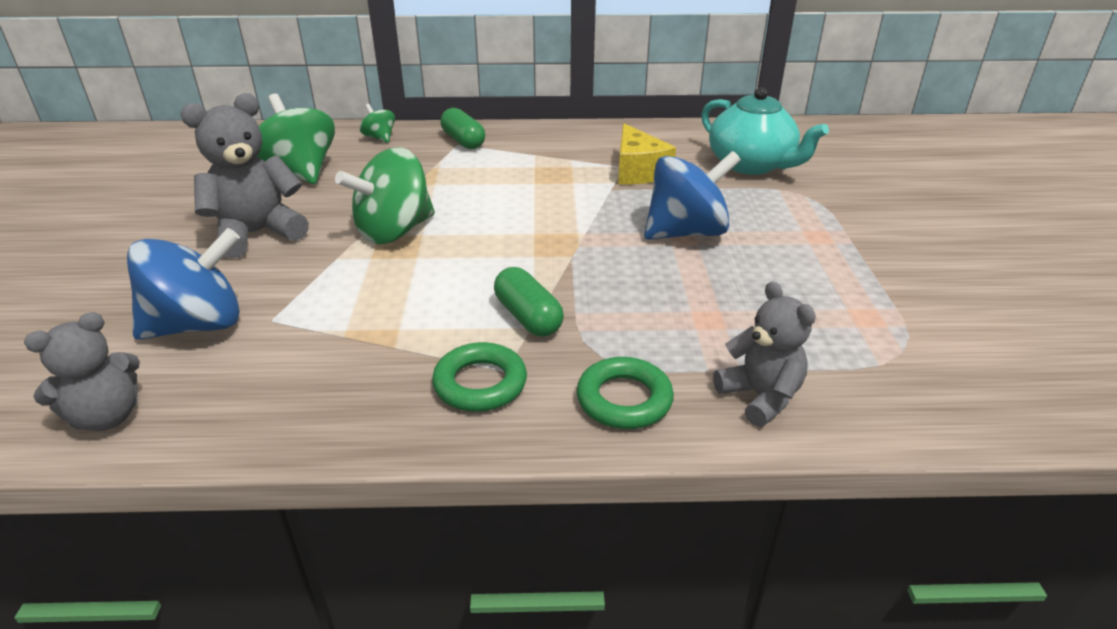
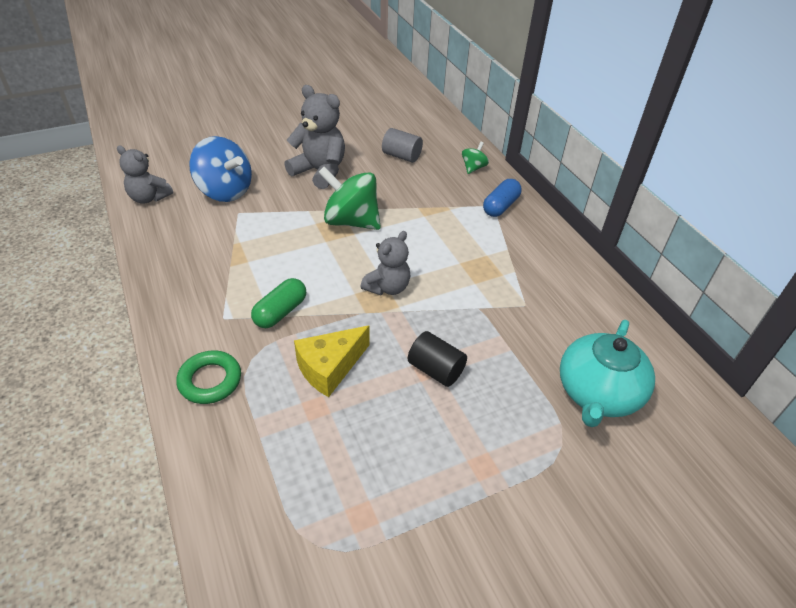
camera: 65 degrees right, 10 degrees up
green spinning top [257,94,335,184] -> grey cylinder [382,128,423,163]
green ring [432,342,527,412] -> none
green capsule [440,108,485,149] -> blue capsule [483,179,521,217]
yellow cheese [618,123,676,184] -> yellow cheese moved to [294,326,369,397]
blue spinning top [644,151,741,240] -> black cylinder [408,331,467,387]
grey teddy bear [713,282,816,427] -> grey teddy bear moved to [361,231,410,295]

